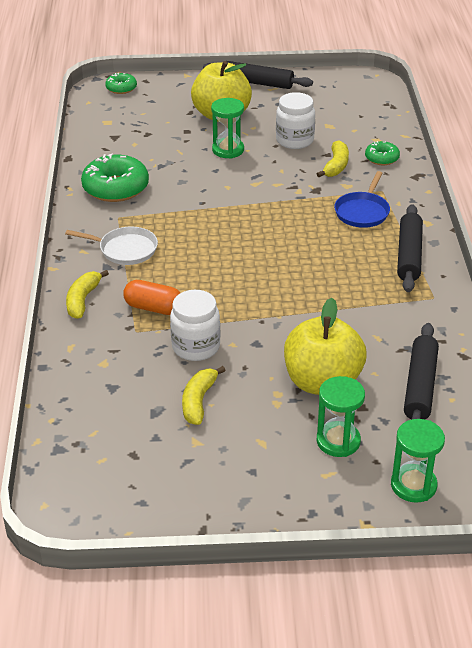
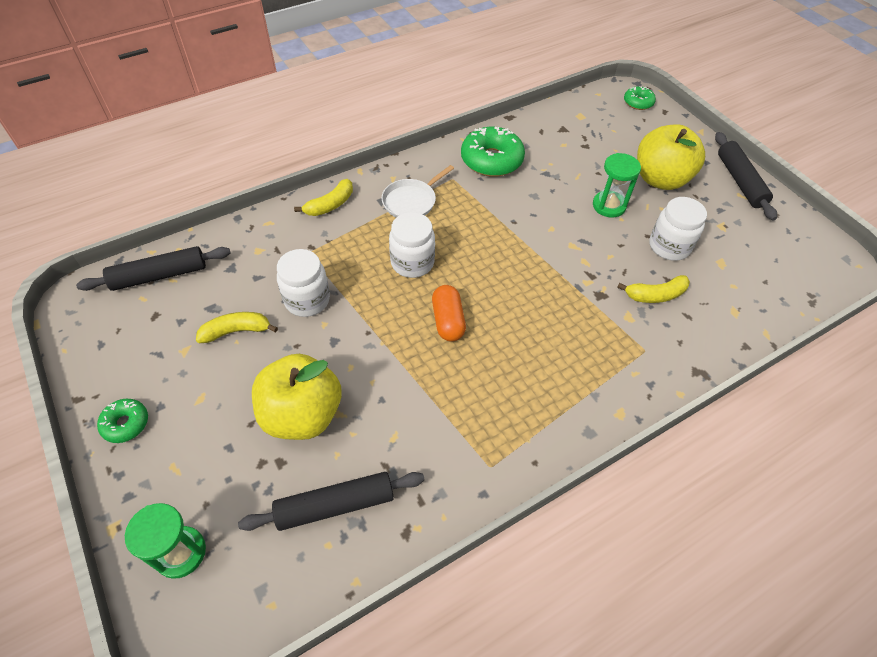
camera: 60 degrees right, 15 degrees up
white pan [65,227,158,265] -> white pan turned 60 degrees clockwise [381,165,454,217]
yellow banana [66,270,109,319] -> yellow banana turned 150 degrees clockwise [294,179,353,216]
orange capsule [123,280,180,315] -> orange capsule moved to [432,285,466,341]
green hourglass [316,376,365,457] -> none
blue pan [334,171,390,228] -> none
green donut [365,141,400,165] -> green donut moved to [97,399,148,443]
black rolling pin [397,204,423,292] -> black rolling pin moved to [76,246,230,291]
none -> white jar [389,212,435,278]

